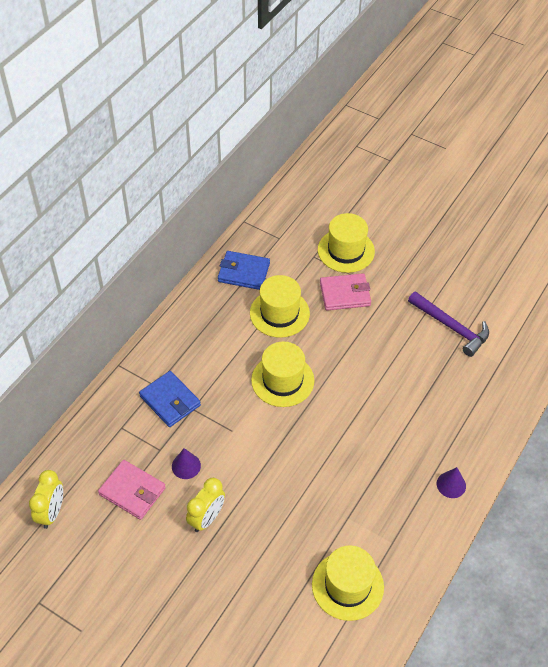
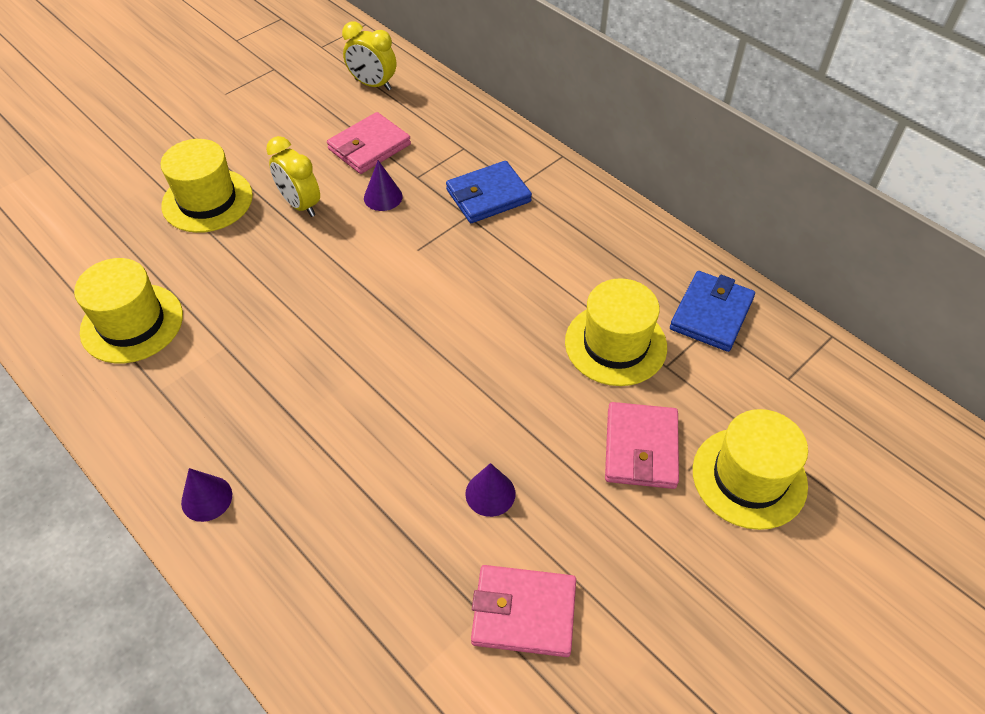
camera: 105 degrees right, 0 degrees up
yellow hat [251,341,314,407] -> yellow hat moved to [161,139,253,233]
purple hammer [408,291,489,357] -> pink wallet [471,565,576,657]
none -> purple cone [465,463,515,517]

